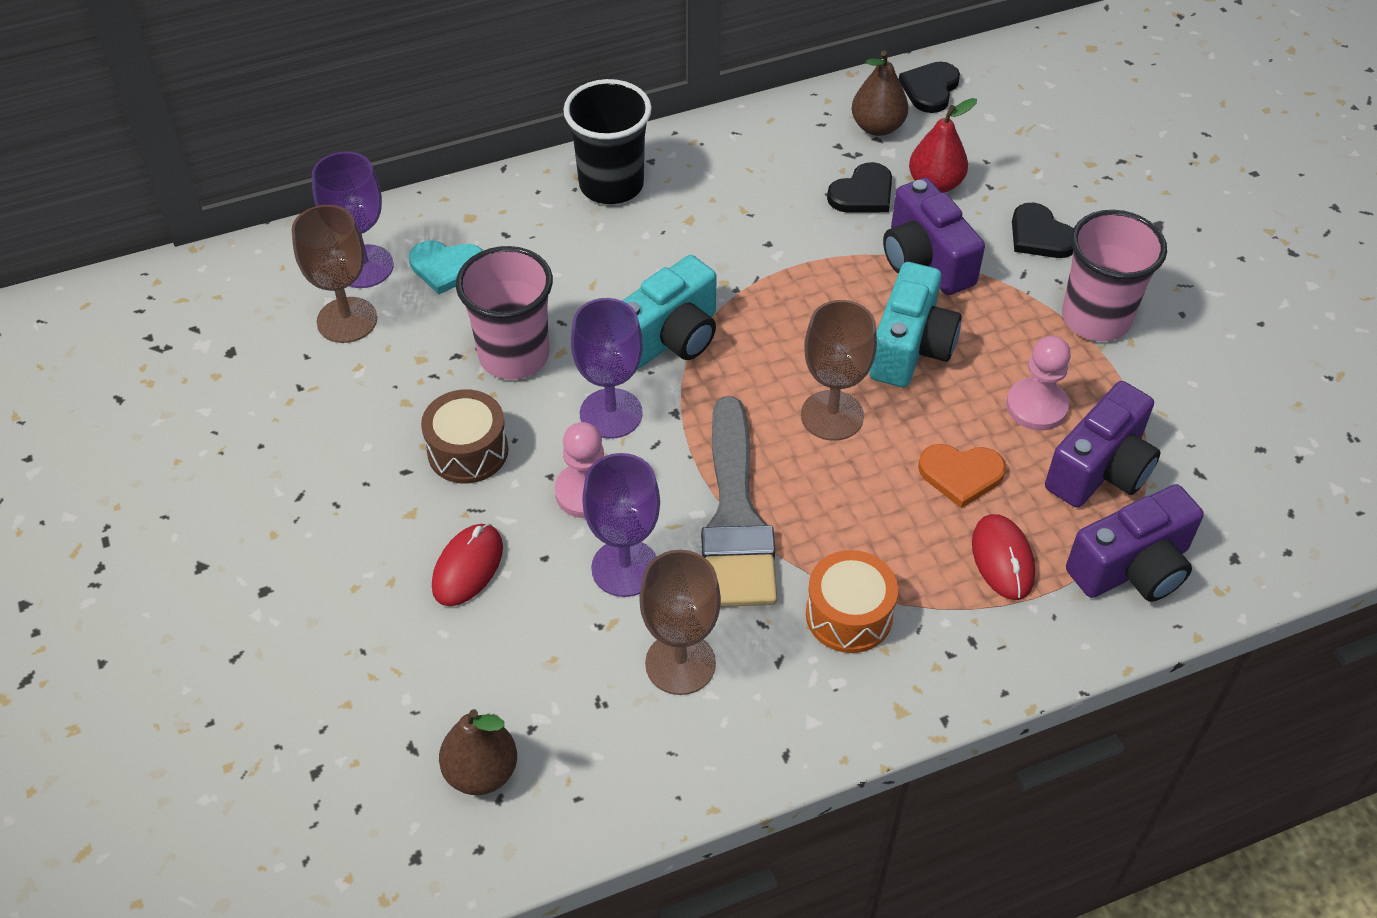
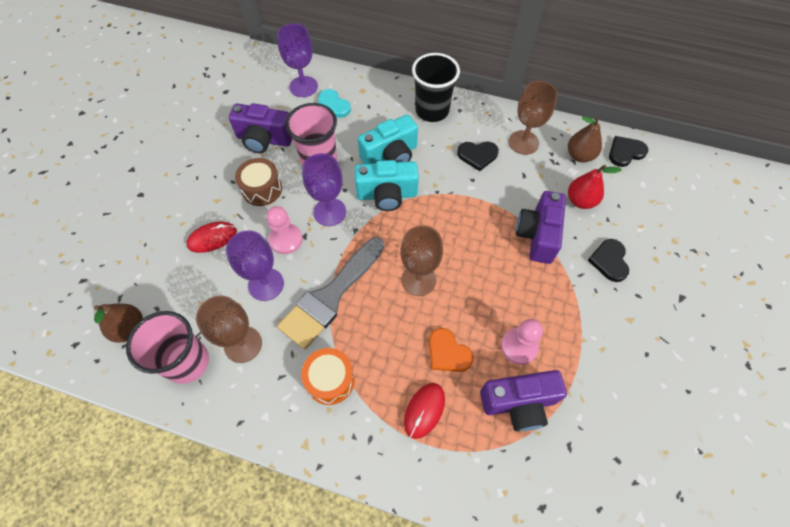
camera: 40 degrees right, 10 degrees up
brown goblet [292,205,377,343] -> brown goblet moved to [509,81,558,155]
black heart [827,162,892,212] -> black heart moved to [457,141,499,171]
turquoise camera [869,262,962,387] -> turquoise camera moved to [358,115,418,164]
pink cup [1062,210,1167,341] -> pink cup moved to [126,311,209,384]
purple camera [1066,484,1204,602] -> purple camera moved to [229,103,293,153]

